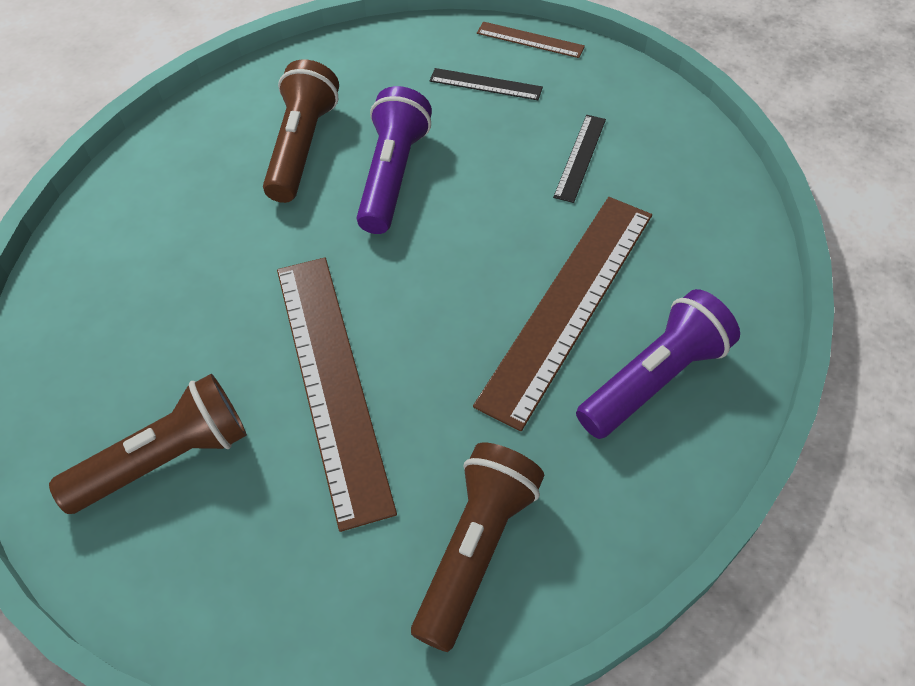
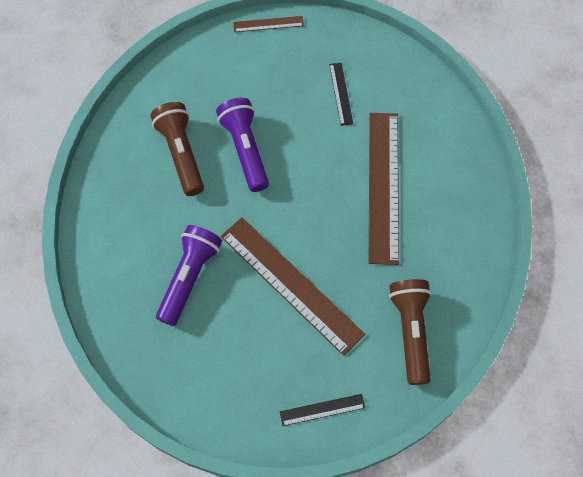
camera: 30 degrees left, 10 degrees up
brown flashlight [49,374,247,514] -> none
black ruler [429,68,543,100] -> black ruler moved to [280,394,365,426]
purple flashlight [576,289,740,439] -> purple flashlight moved to [156,225,222,326]

